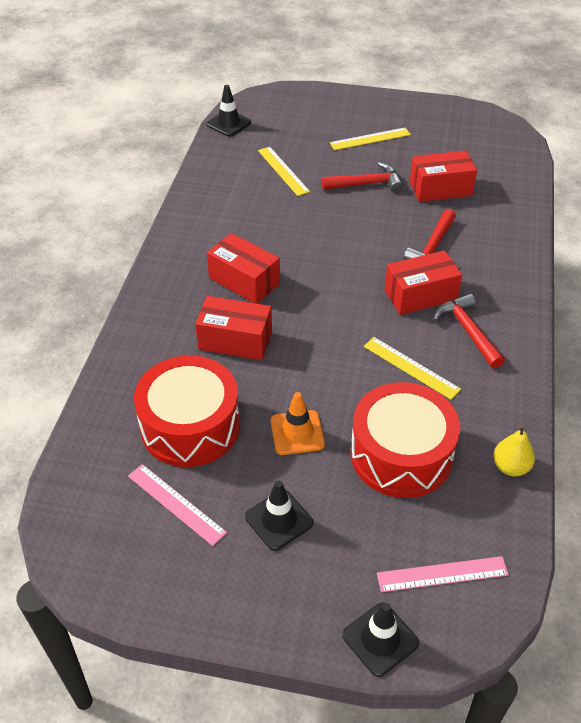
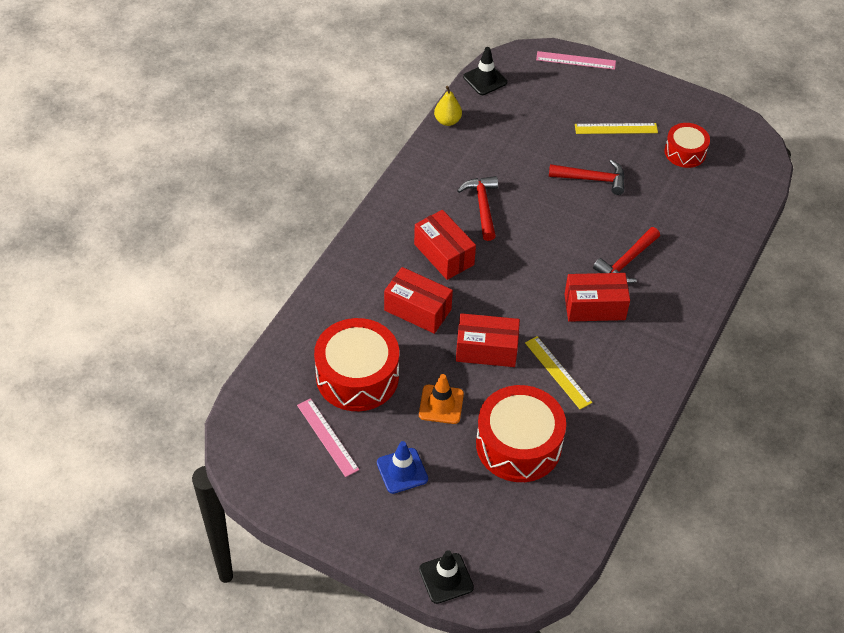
camera: 15 degrees right, 5 degrees up
black traffic cone [245,481,314,551] -> blue traffic cone [377,441,428,494]
yellow ruler [258,147,310,196] -> none
pink ruler [377,556,509,592] -> pink ruler moved to [536,51,616,70]
red box [410,150,477,202] -> red box moved to [456,313,520,367]
red hammer [433,293,505,369] -> red hammer moved to [457,176,498,241]
yellow pear [493,425,535,477] -> yellow pear moved to [434,86,462,126]
none -> red drum [665,123,710,168]

